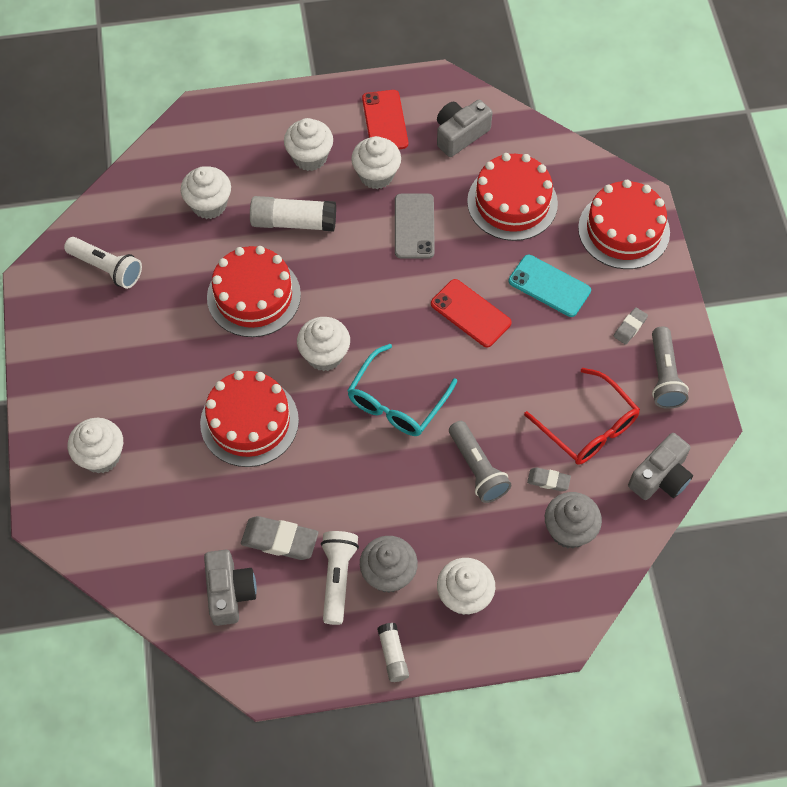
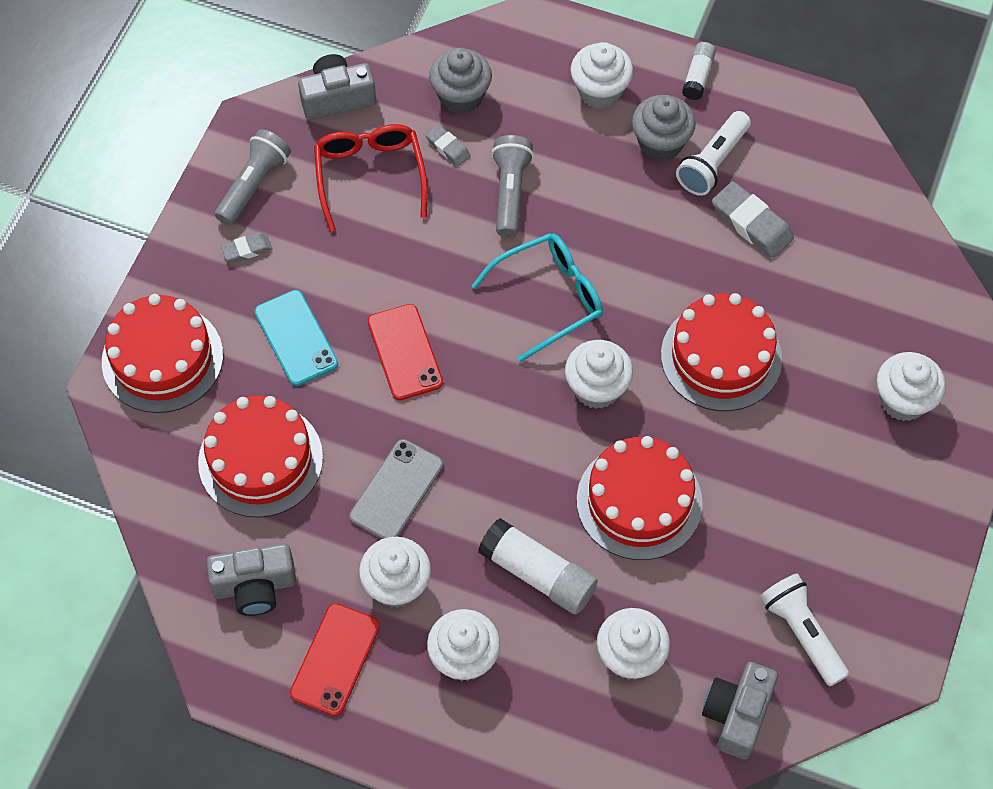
camera: 150 degrees left, 0 degrees up
grey camera [204,550,257,626] -> grey camera moved to [702,662,778,759]

